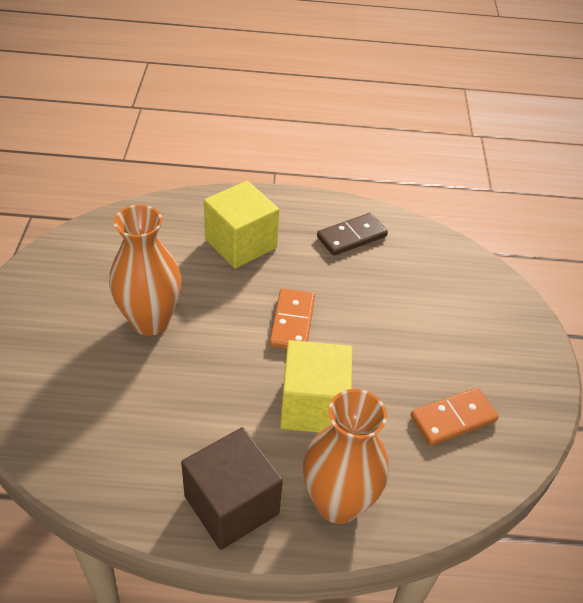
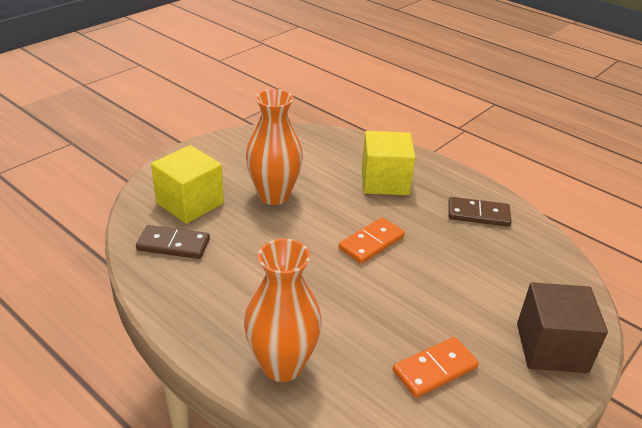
camera: 40 degrees right, 10 degrees down
brown cube [181,427,283,550] -> brown cube moved to [517,282,608,373]
yellow cube [280,340,352,433] -> yellow cube moved to [151,145,224,224]
orange domino [411,388,499,446] -> orange domino turned 45 degrees counterclockwise [393,337,479,398]
none -> brown domino [136,225,210,259]

